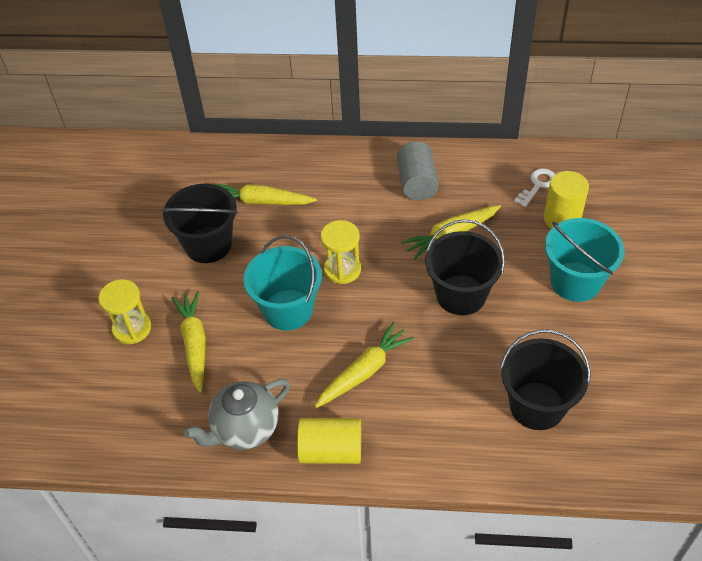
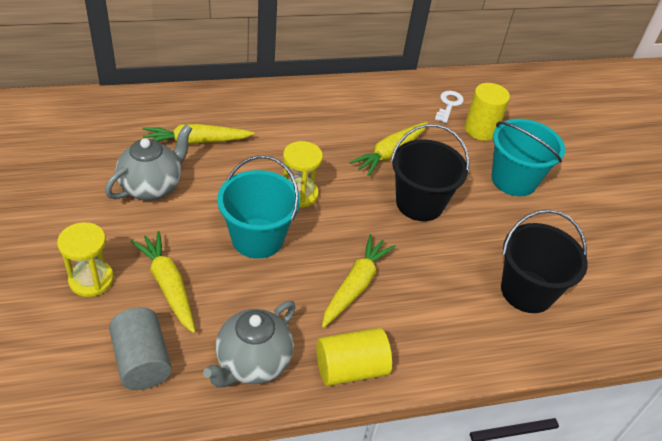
camera: 25 degrees left, 5 degrees down
black bucket [161,184,238,263] -> grey teapot [105,125,192,201]
grey cylinder [397,141,439,201] -> grey cylinder moved to [109,307,172,390]

